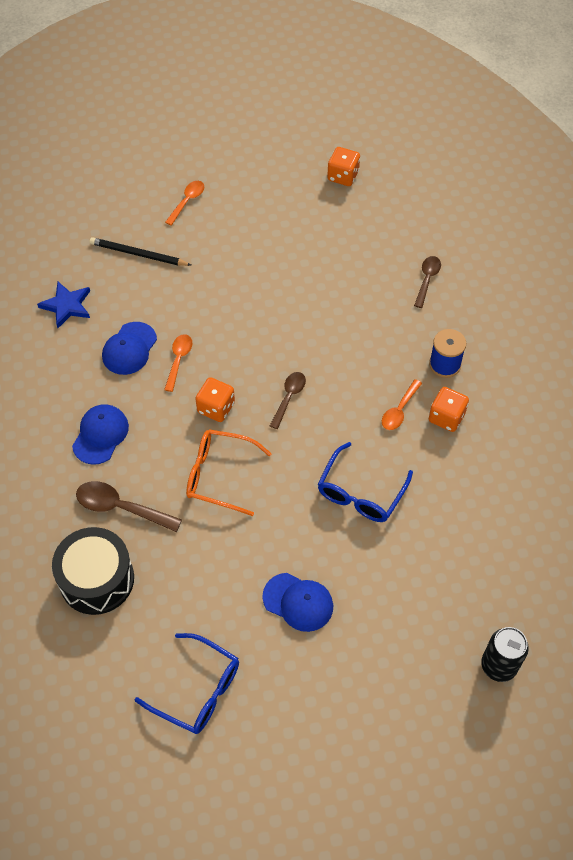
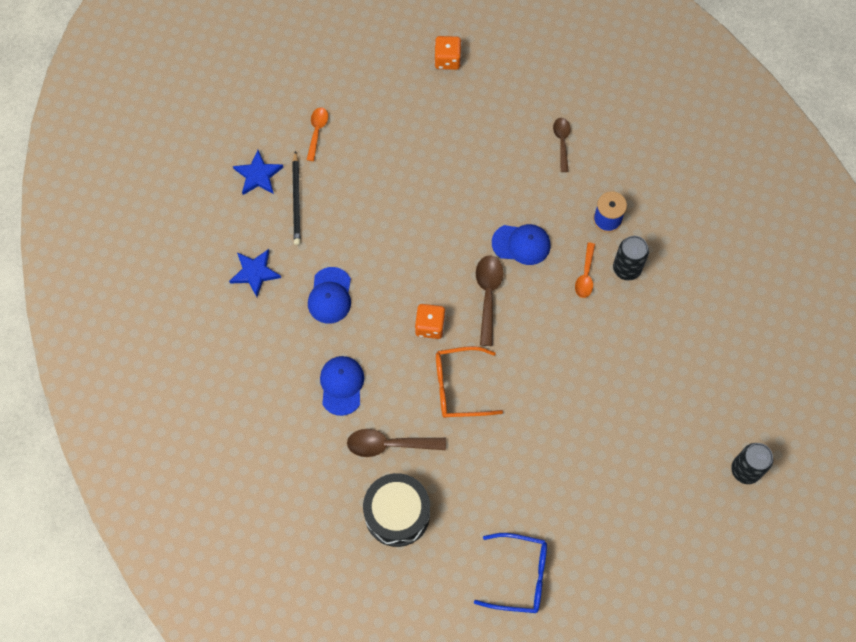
camera: 20 degrees left, 10 degrees up
black pencil [89,237,191,266] -> black pencil turned 90 degrees counterclockwise [292,151,301,245]
orange spoon [164,334,192,392] -> none
blue cap [262,573,333,632] -> blue cap moved to [492,224,551,265]
brown spoon [270,372,306,429] -> brown spoon [476,255,504,346], size x1.53
blue glasses [318,442,413,522] -> none
orange dice [429,387,469,432] -> black can [613,236,649,280]
none -> blue star [233,150,283,195]

